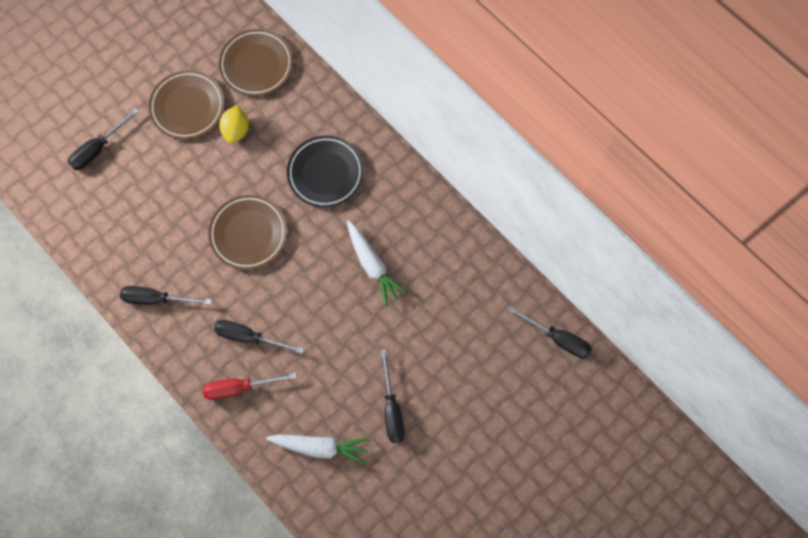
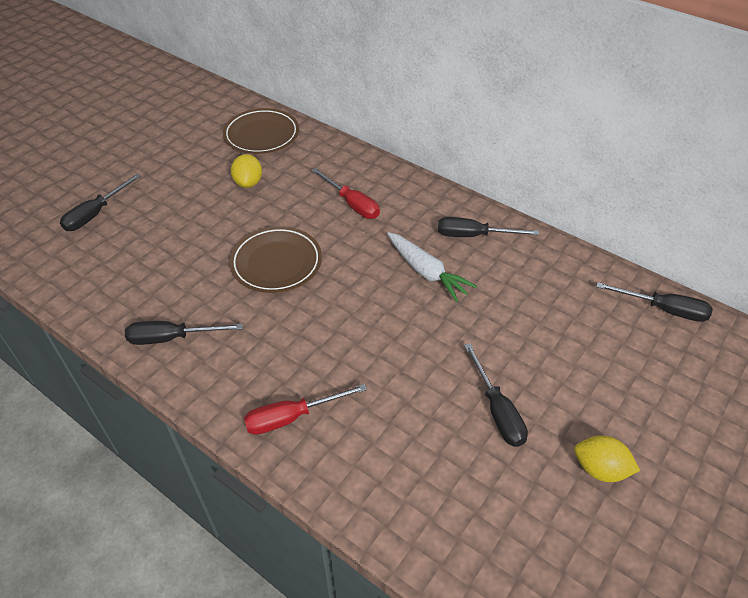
camera: 10 degrees left, 25 degrees down
brown plate [149,70,224,139] -> none
black screwdriver [214,320,304,354] -> black screwdriver moved to [438,217,539,237]
white carrot [266,434,369,464] -> none
black plate [287,136,364,208] -> red screwdriver [311,168,380,219]
none -> yellow lemon [574,436,640,482]

